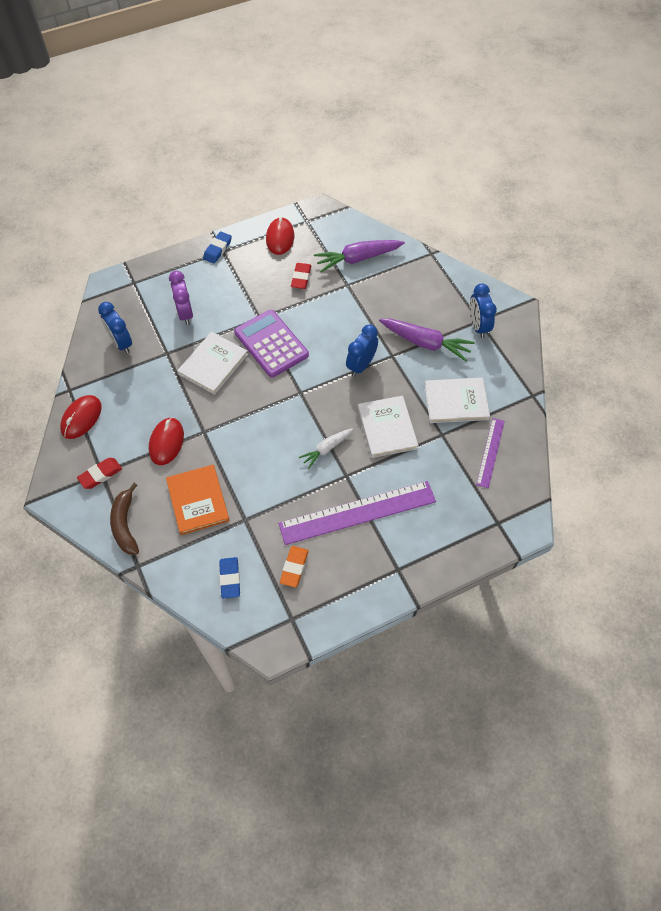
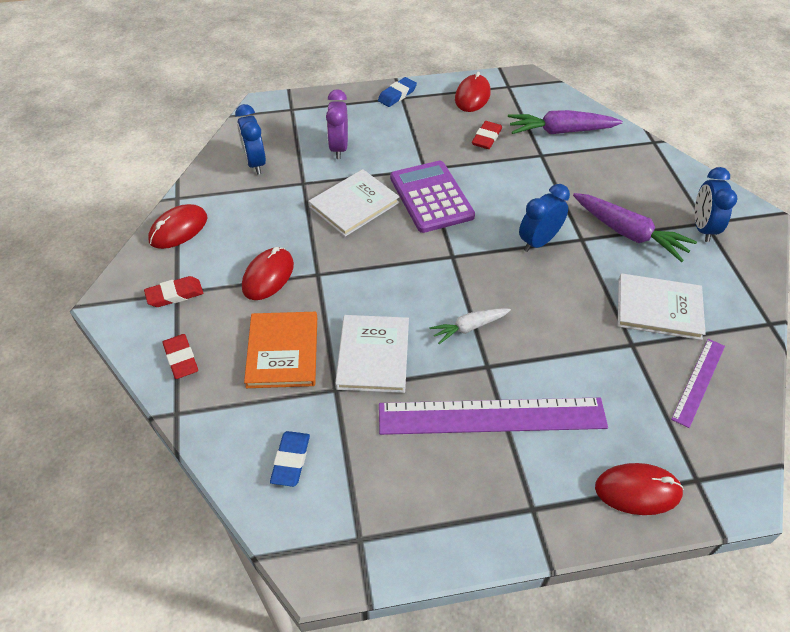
camera: 15 degrees right, 10 degrees down
brown banana [110,483,139,555] -> red eraser [162,334,198,379]
orange eraser [280,546,309,587] -> none
white book [358,396,419,458] -> white book moved to [335,315,409,393]
none -> red mouse [595,463,684,515]

